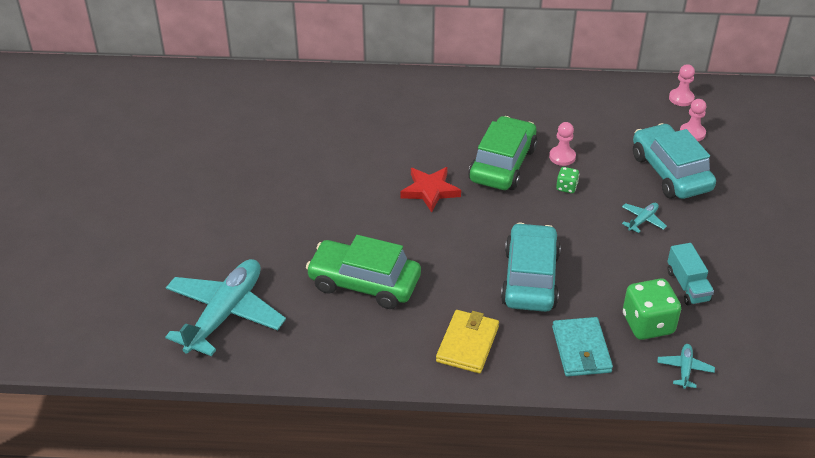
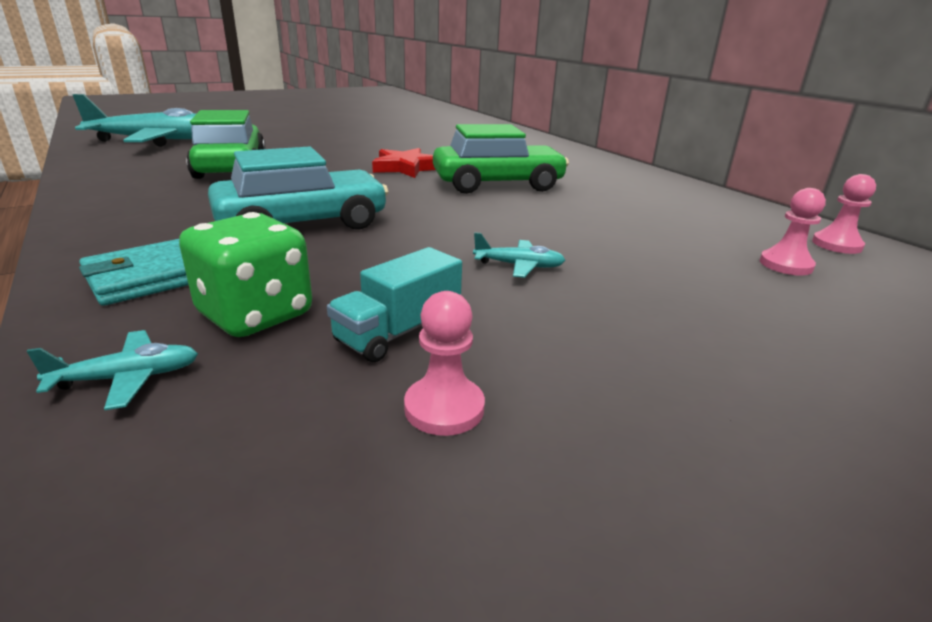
camera: 55 degrees right, 15 degrees down
yellow wallet [436,310,499,373] -> none
pink pawn [549,122,576,166] -> pink pawn moved to [404,291,485,436]
green dice [556,167,579,193] -> none
turquoise car [633,123,716,199] -> none

